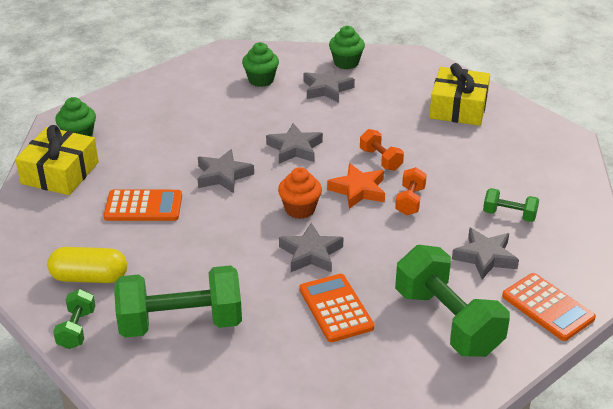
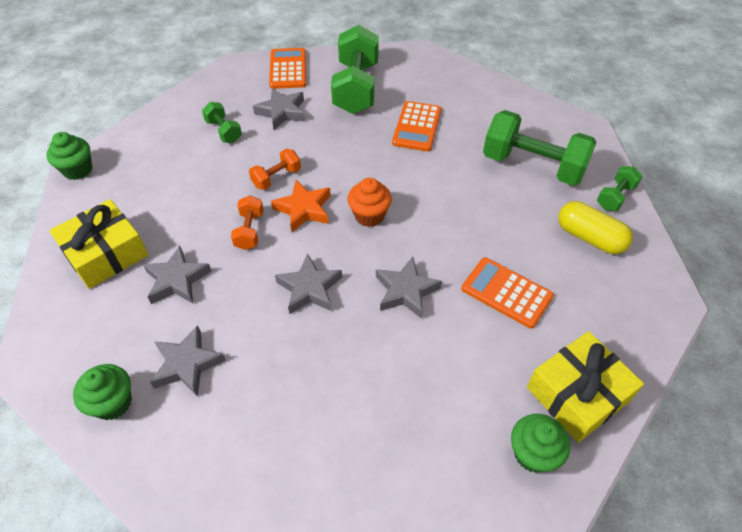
camera: 145 degrees left, 15 degrees up
green cupcake [242,42,279,87] -> green cupcake moved to [46,132,92,180]
grey star [279,223,344,273] -> grey star moved to [143,246,212,304]

